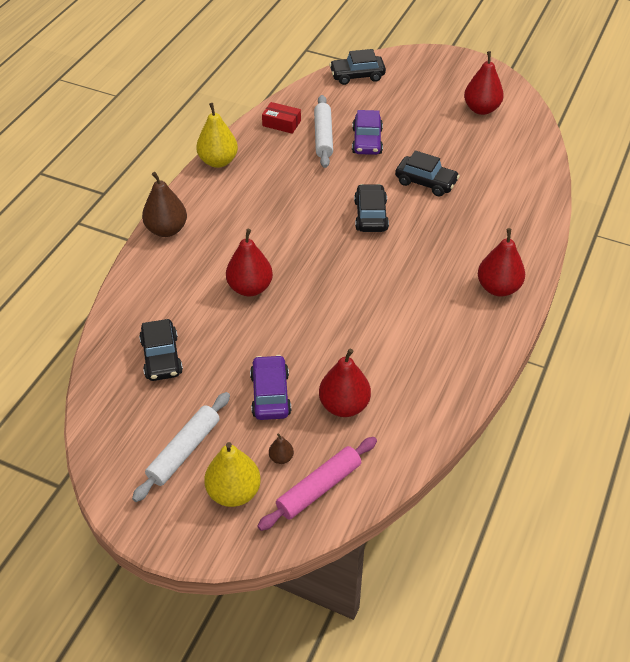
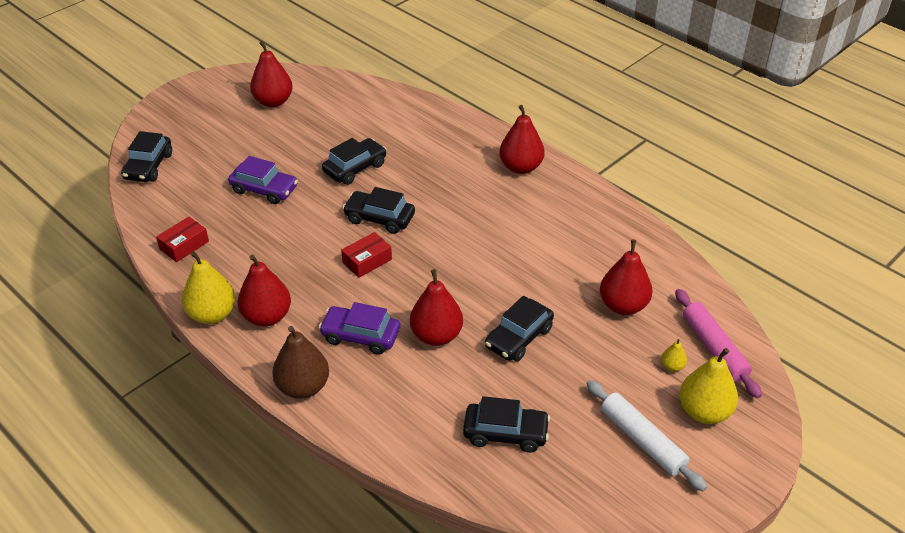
camera: 70 degrees left, 5 degrees down
purple car [250,355,291,420] -> purple car moved to [319,302,400,355]
brown pear [269,433,294,464] -> yellow pear [661,339,687,372]
white rolling pin [314,95,333,168] -> none
none -> red pear [238,255,291,326]
none -> red box [341,232,392,278]
none -> black car [485,296,554,362]

